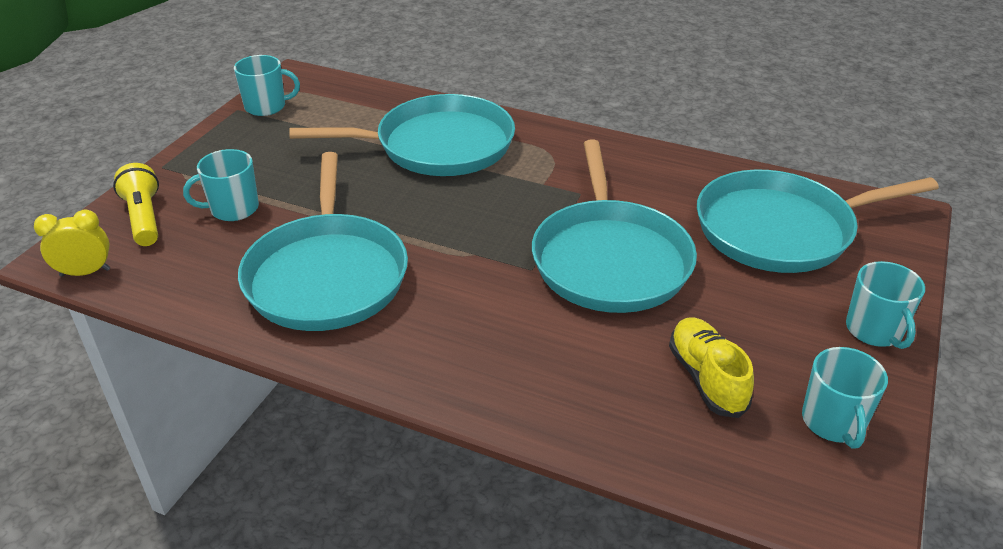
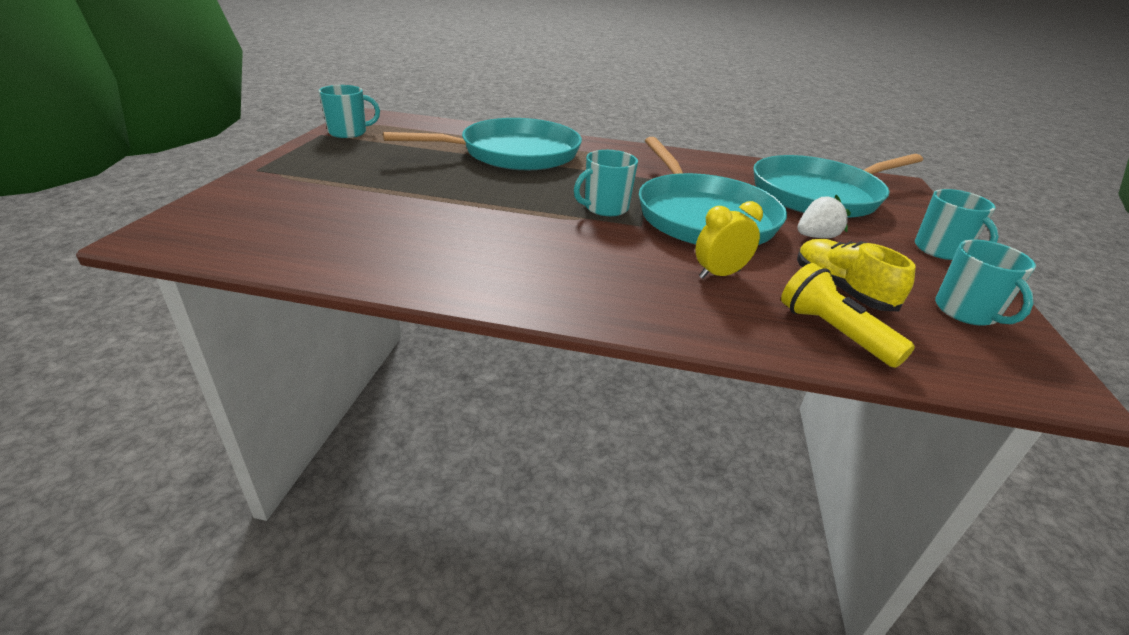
camera: 15 degrees left, 5 degrees down
yellow clock [34,210,110,277] -> yellow clock moved to [695,201,763,279]
yellow flashlight [113,163,159,246] -> yellow flashlight moved to [781,263,915,368]
turquoise mug [183,149,259,221] -> turquoise mug moved to [574,150,638,216]
turquoise pan [238,152,408,331] -> none
none -> white strawberry [798,195,851,238]

